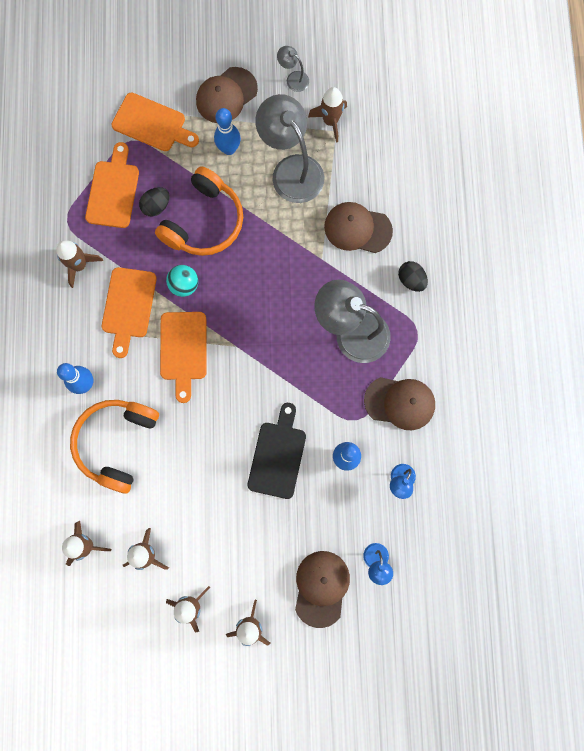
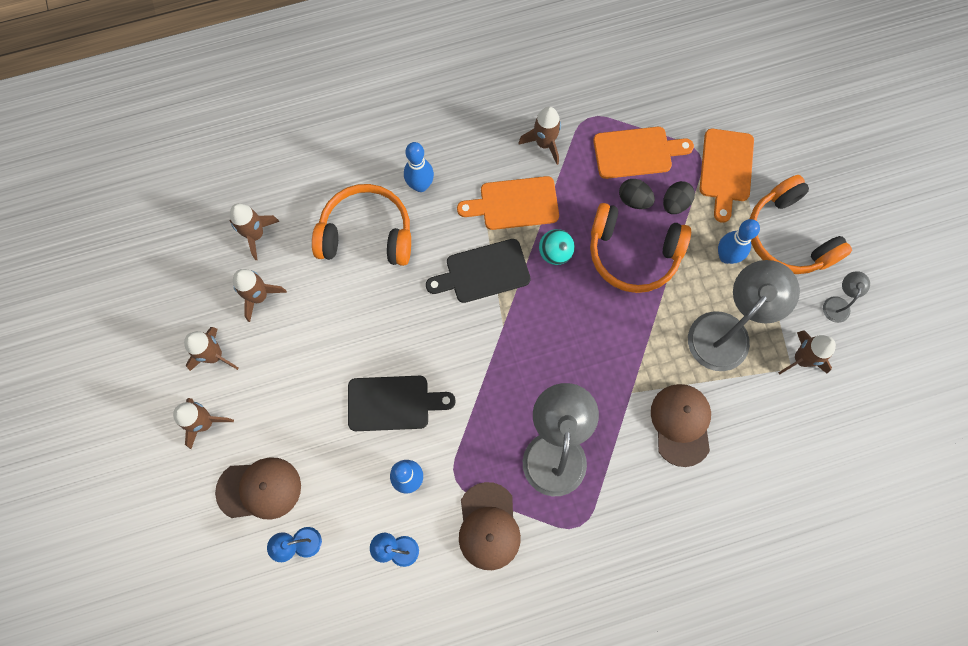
camera: 75 degrees right, 5 degrees down
orange cutting board [160,312,207,403] -> black cutting board [426,239,531,303]
brown cap [196,67,258,123] -> orange headphones [750,175,852,274]
black egg [398,261,428,292] -> black egg moved to [663,181,695,214]

